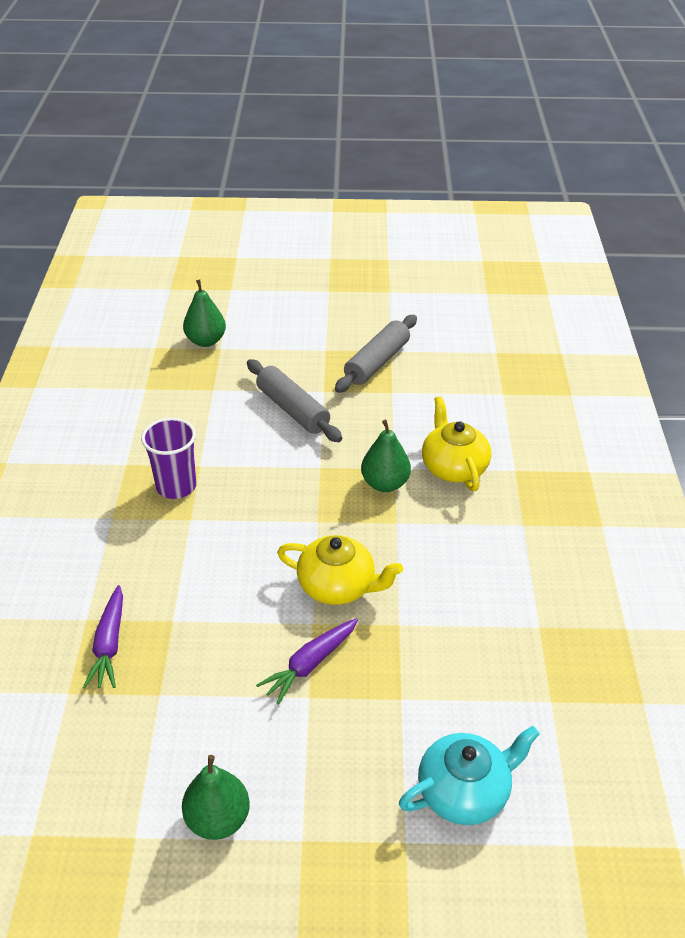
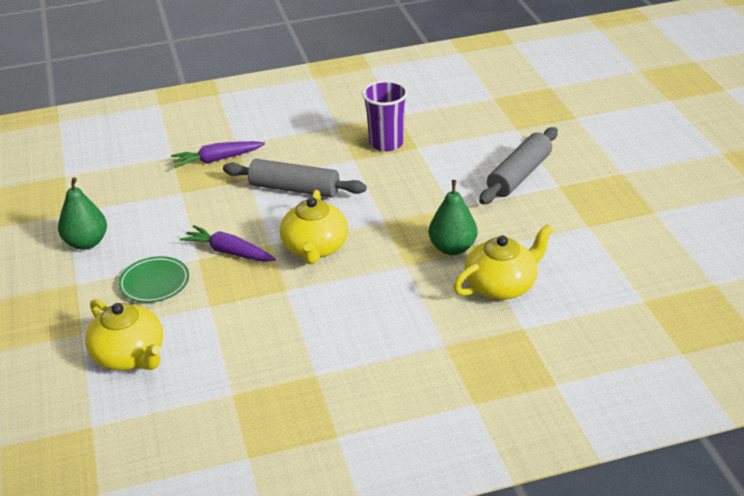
camera: 75 degrees right, 5 degrees down
green pear [183,280,226,347] -> none
grey rolling pin [335,315,417,393] -> grey rolling pin moved to [223,159,367,198]
turquoise teapot [399,726,540,825] -> yellow teapot [85,299,163,370]
none -> green plate [118,256,189,303]

